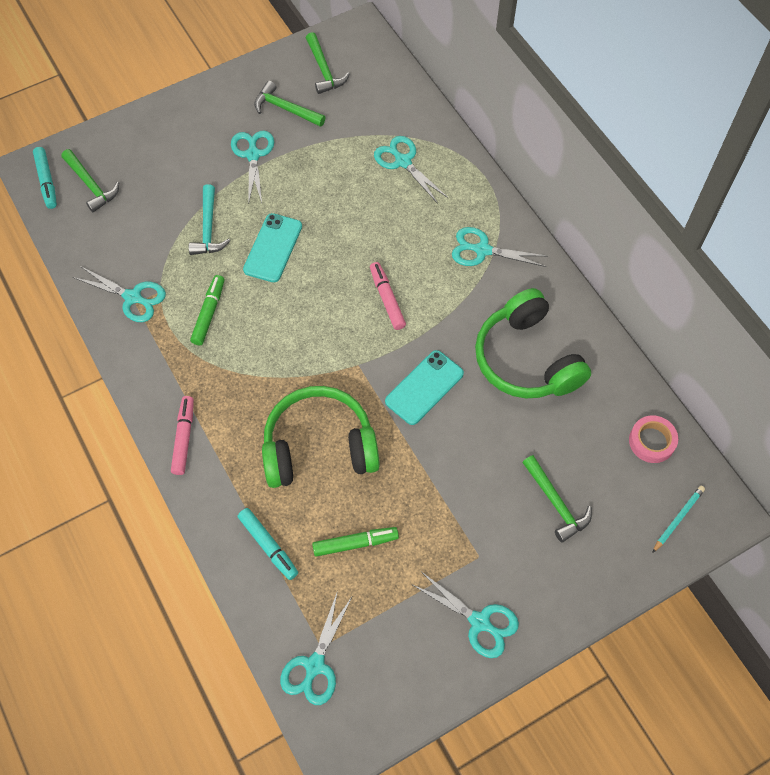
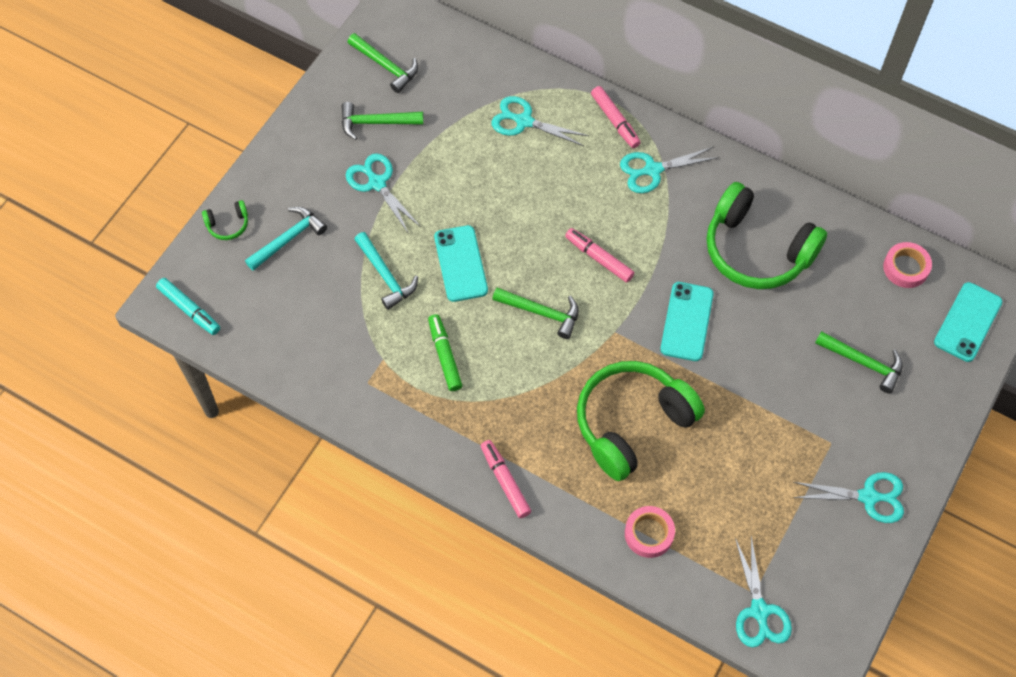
camera: 30 degrees left, 0 degrees up
green hammer [61,149,119,212] -> green hammer moved to [492,288,579,339]
turquoise scissors [73,266,166,322] -> none
turquoise marker [238,508,298,580] -> pink tape [625,506,675,558]
green marker [312,527,399,557] -> none
turquoise pencil [652,486,705,553] -> turquoise phone [934,282,1002,362]
none -> green headphones [202,200,248,240]
none -> turquoise hammer [245,207,327,271]
none -> pink marker [591,86,641,148]

